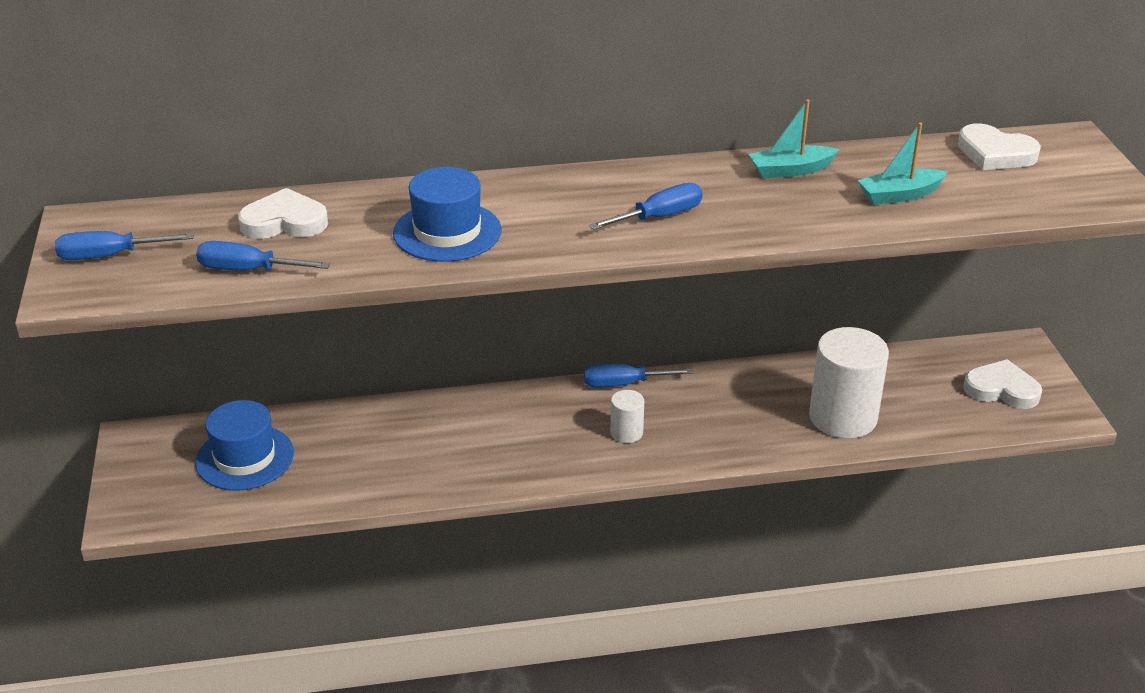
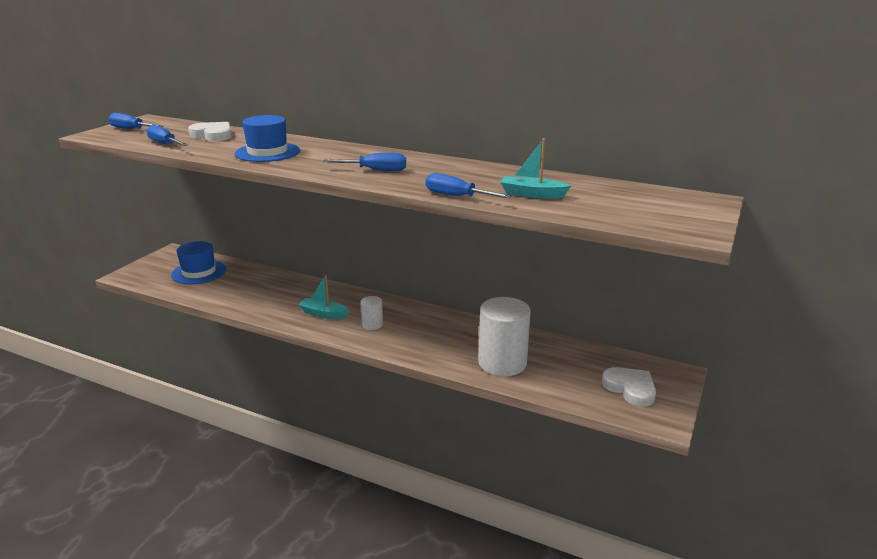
camera: 35 degrees right, 10 degrees down
blue screwdriver [584,364,693,388] -> blue screwdriver moved to [425,173,512,198]
turquoise boat [749,99,839,178] -> turquoise boat moved to [298,275,350,319]
white heart [958,123,1041,170] -> none

